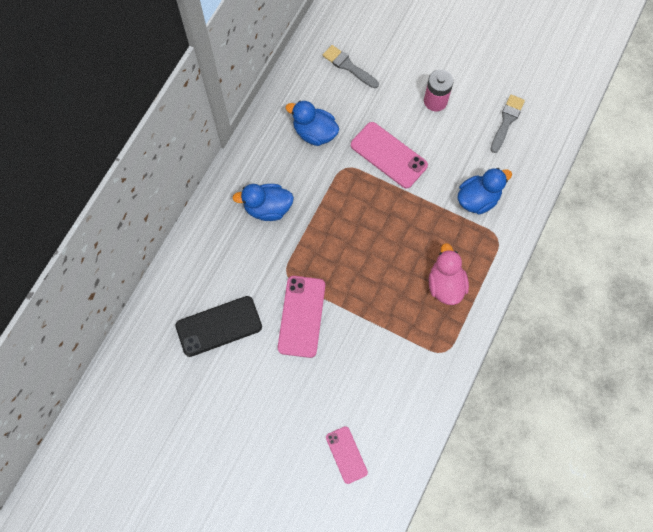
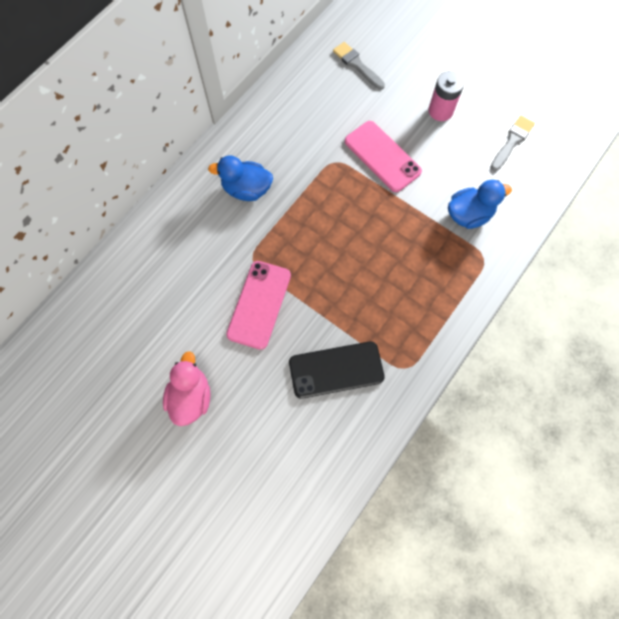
camera: 10 degrees right, 0 degrees up
black phone [175,296,262,357] -> black phone moved to [289,341,384,399]
blue duck [286,100,339,146] -> none
pink phone [326,426,368,484] -> none
pink duck [429,243,469,305] -> pink duck moved to [163,351,211,426]

